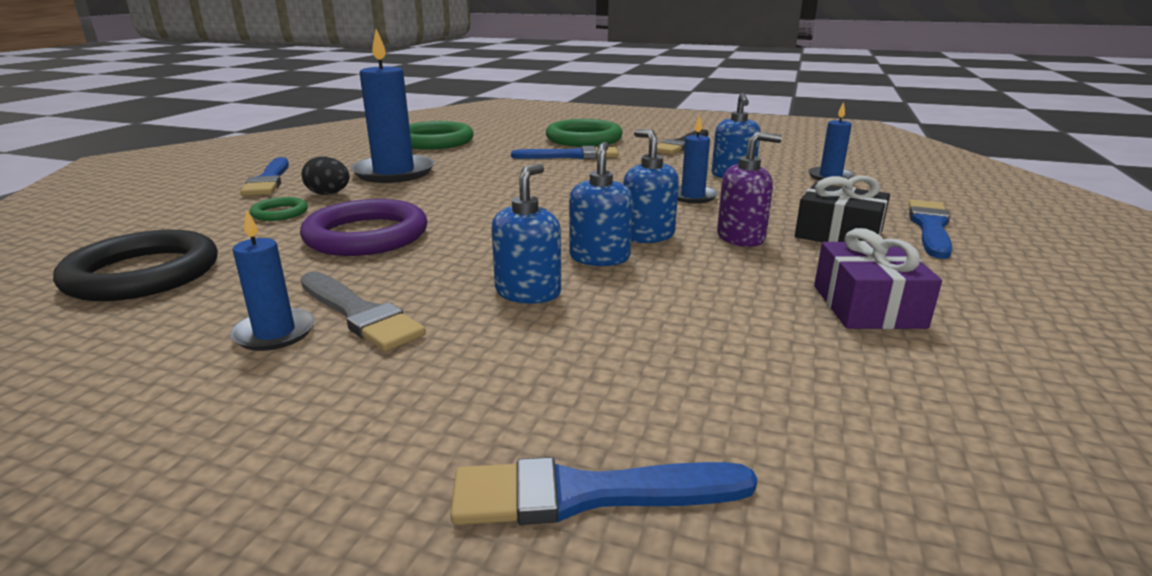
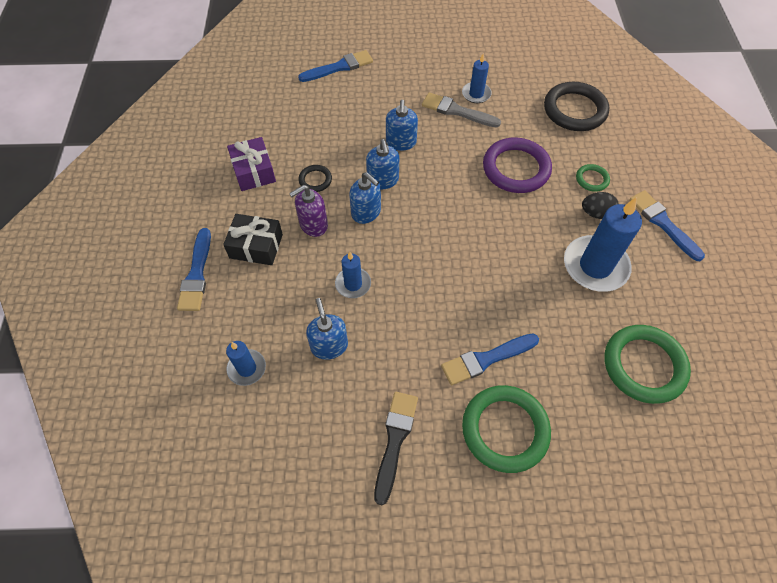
camera: 160 degrees right, 35 degrees up
none -> black ring [298,165,332,192]

